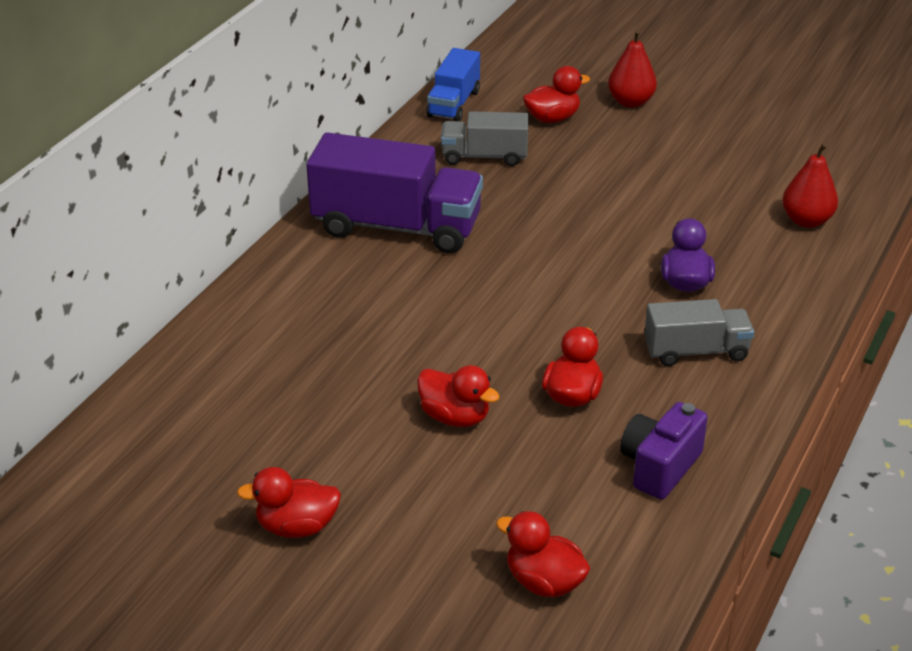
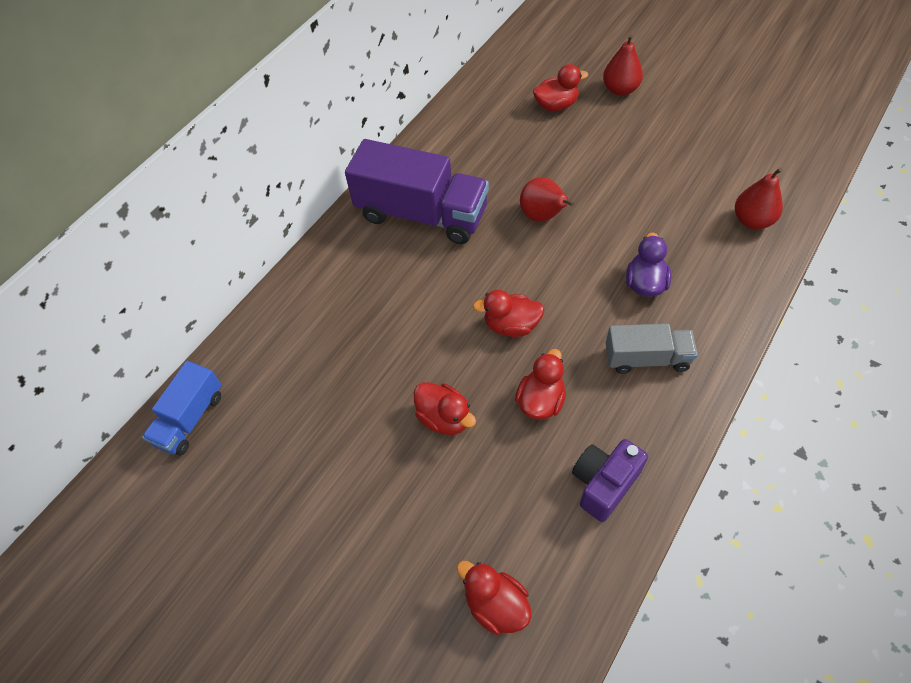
camera: 10 degrees right, 20 degrees up
red duck [237,467,341,538] -> red duck moved to [473,290,544,337]
blue truck [426,48,480,121] -> blue truck moved to [142,361,222,455]
grey truck [441,111,529,166] -> none
none -> red pear [520,177,574,222]

